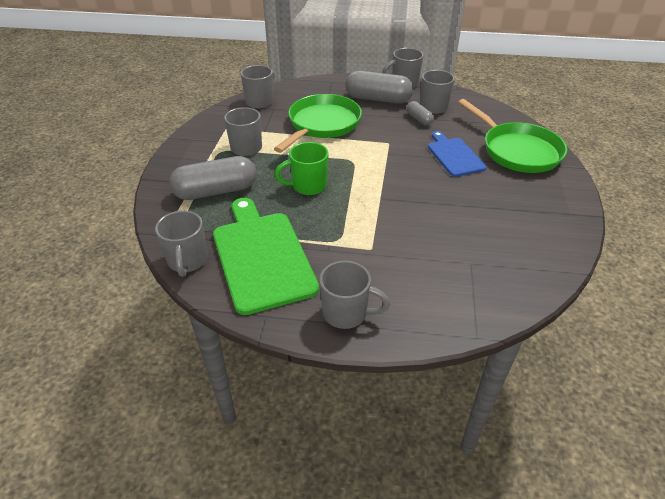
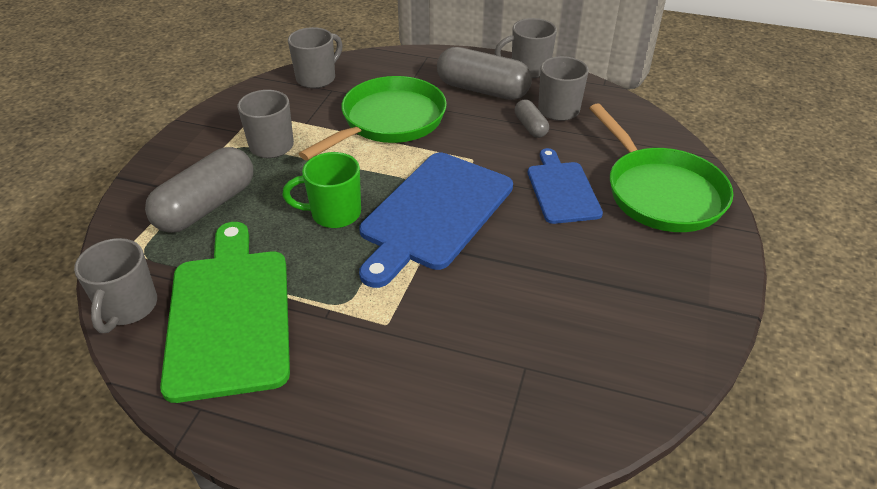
camera: 10 degrees right, 0 degrees up
grey capsule [169,156,257,200] -> grey capsule turned 45 degrees counterclockwise [145,147,253,233]
grey mug [319,260,390,329] -> none
none -> blue cutting board [359,153,513,288]

